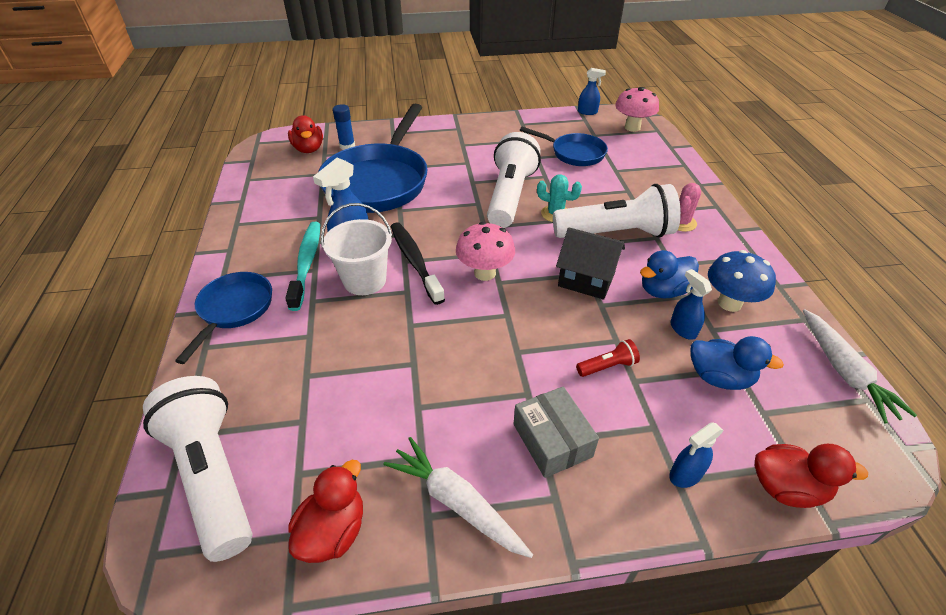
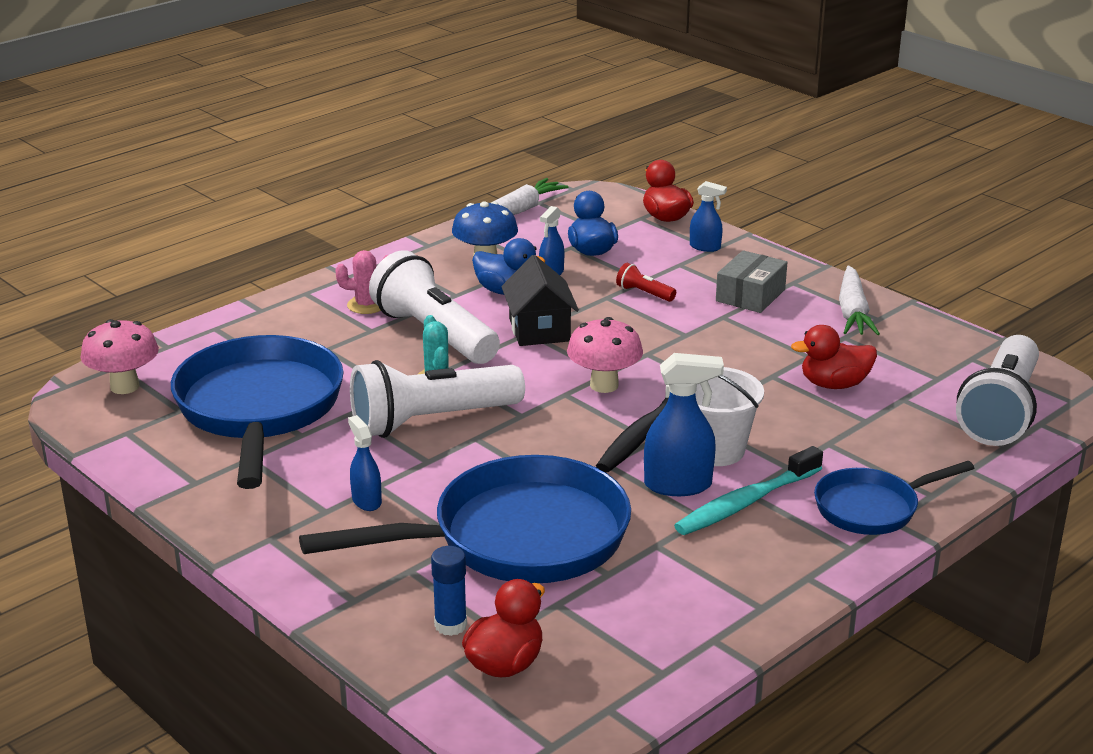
camera: 125 degrees left, 15 degrees down
red duck [288,460,363,563] -> red duck moved to [791,325,877,389]
blue pan [520,127,608,166] -> blue pan [171,335,344,489], size x1.85
blue spray bottle [578,68,606,115] -> blue spray bottle moved to [348,415,382,511]

